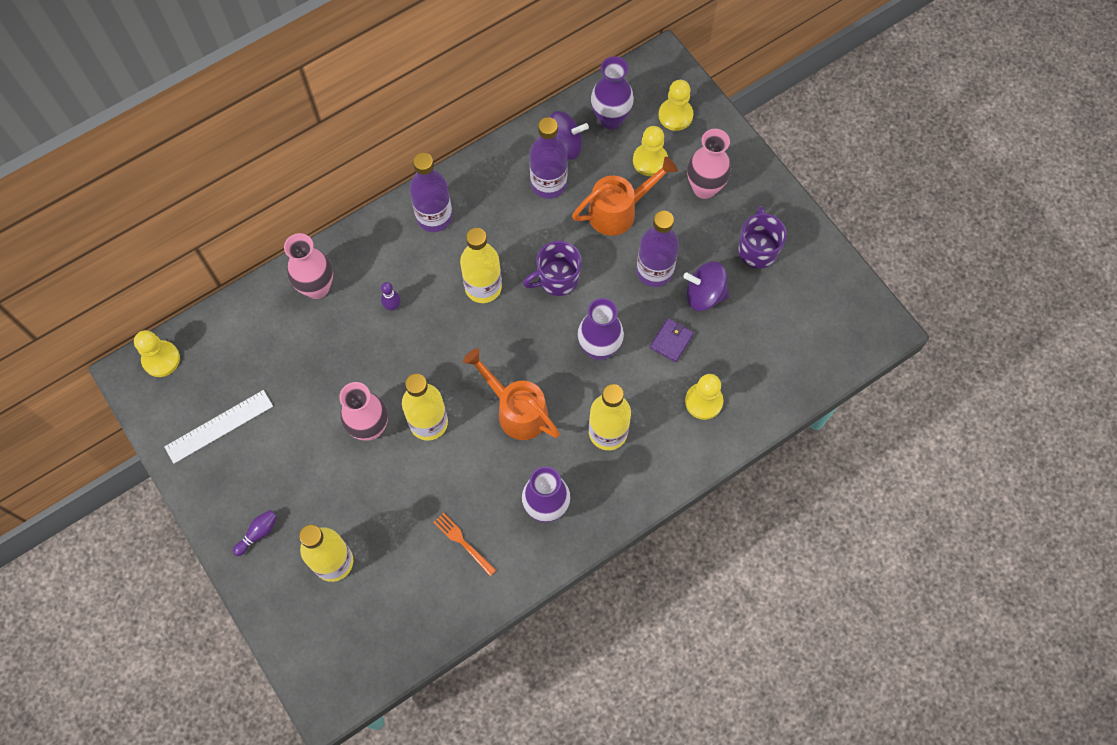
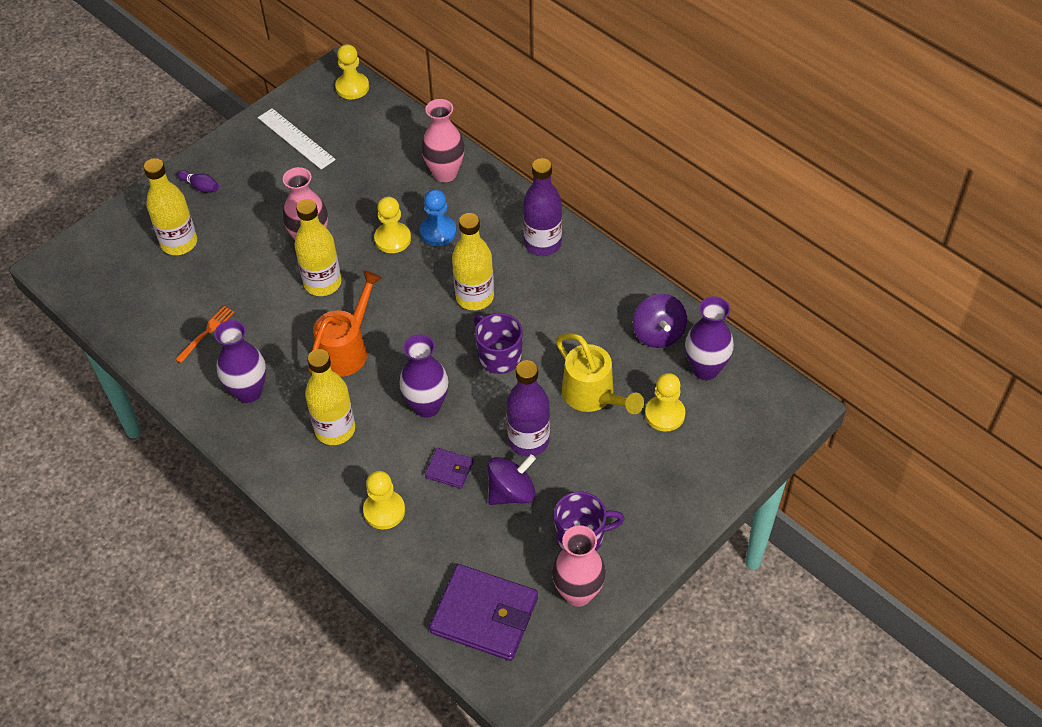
camera: 80 degrees right, 15 degrees down
purple bowling pin [381,282,401,311] -> blue pawn [420,189,456,246]
purple bottle [530,117,568,199] -> none
orange watering can [572,157,678,236] -> yellow watering can [556,333,644,414]
yellow pawn [659,80,693,131] -> yellow pawn moved to [374,196,411,253]
purple spinning top [683,261,729,311] -> purple spinning top turned 60 degrees clockwise [488,454,536,505]
pink vase [687,129,731,199] -> pink vase moved to [552,525,606,607]
none -> purple wallet [429,564,538,661]

